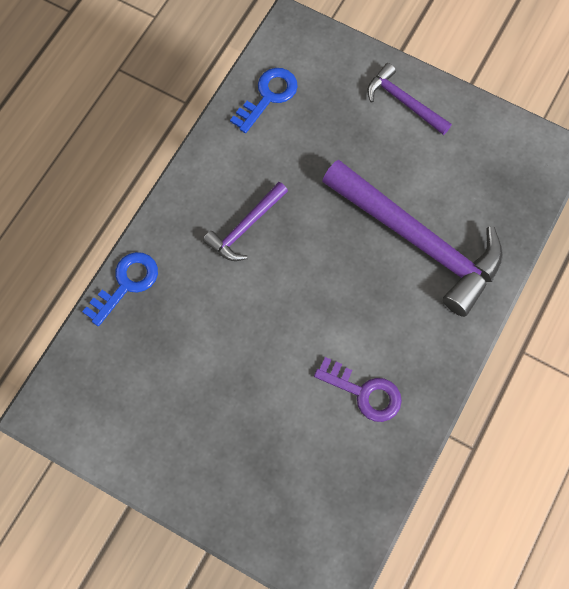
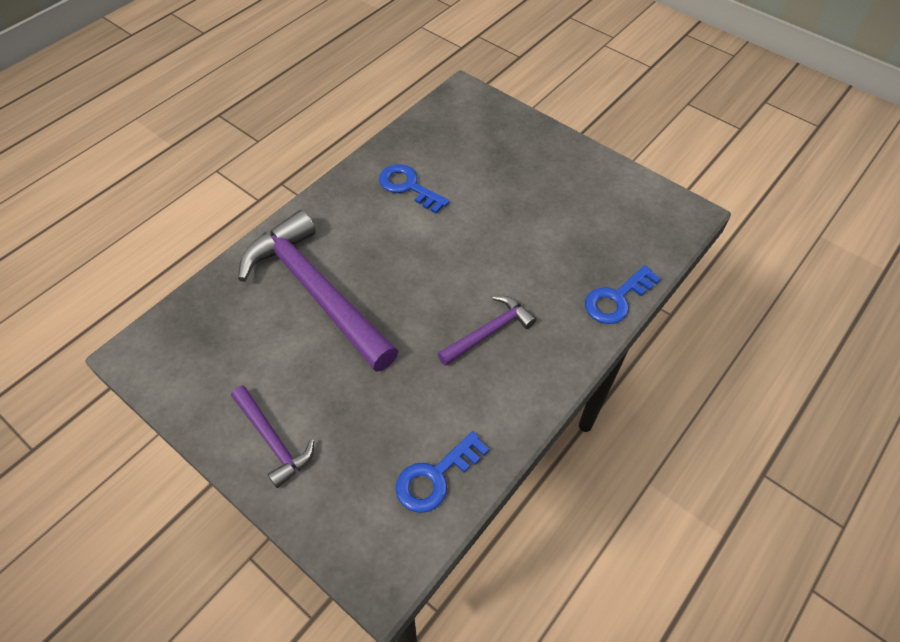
camera: 170 degrees left, 15 degrees down
purple key [314,357,402,422] -> blue key [379,164,449,214]

